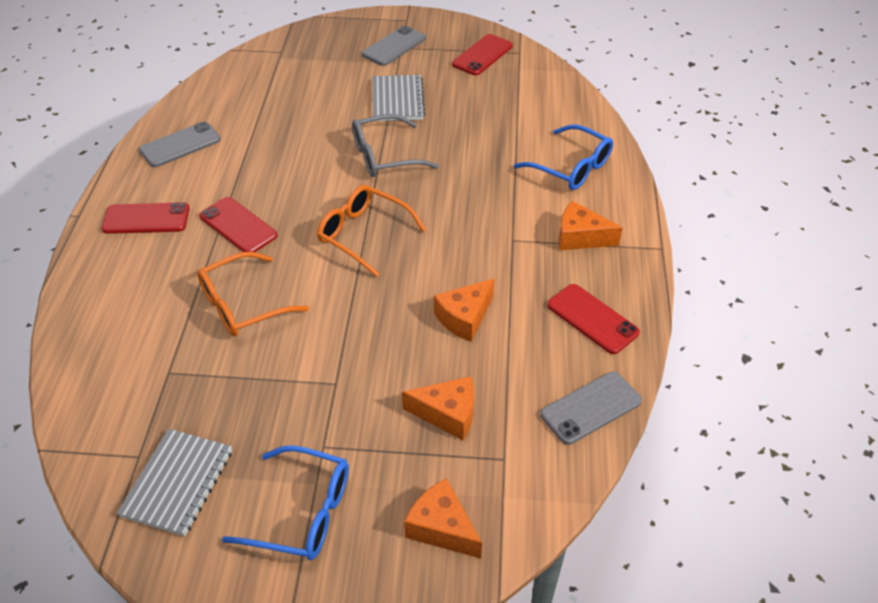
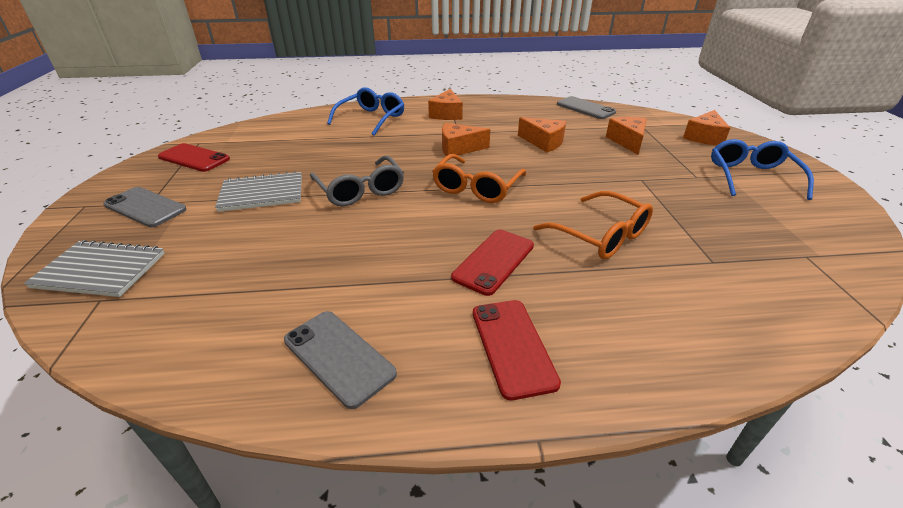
camera: 100 degrees left, 10 degrees down
grey notebook [117,429,232,536] -> grey notebook moved to [24,240,165,297]
red phone [547,284,640,354] -> none
none -> orange cheese [442,123,490,156]

